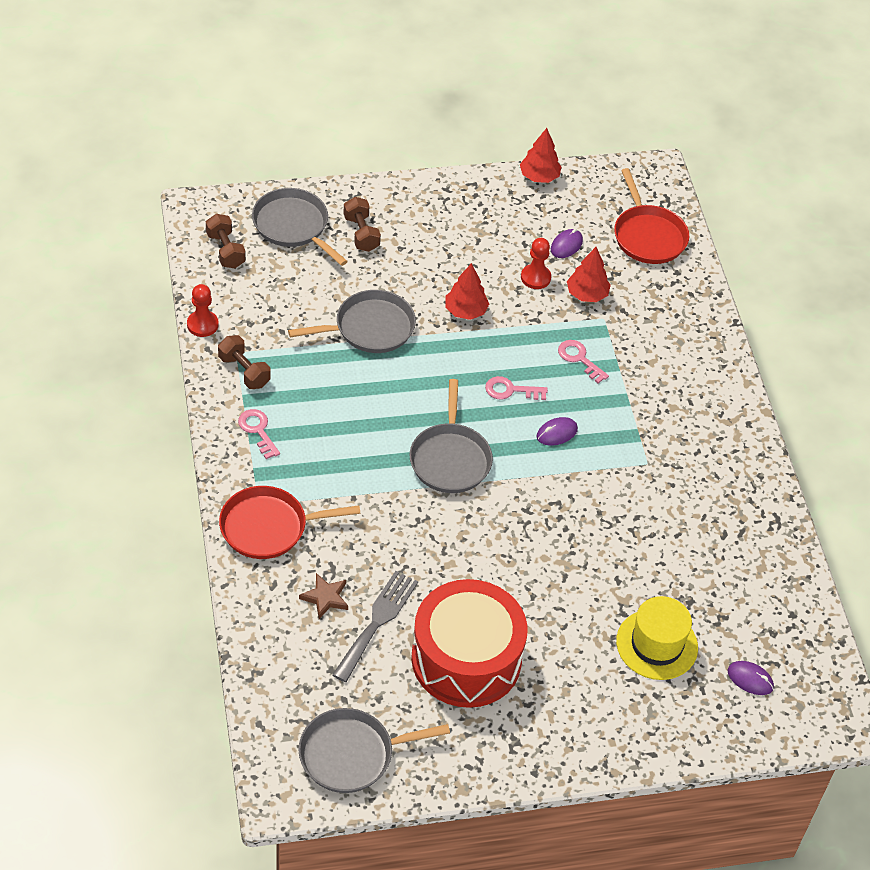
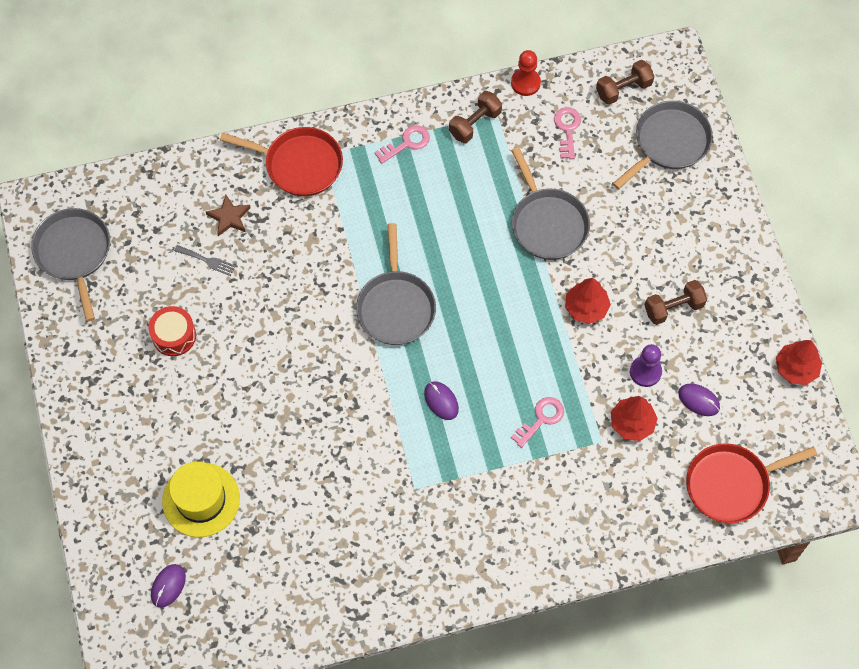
camera: 90 degrees right, 15 degrees up
red pan [219,486,361,559] -> red pan turned 120 degrees clockwise [220,127,343,196]
grey fork [332,571,418,682] -> grey fork [174,245,236,276], size x0.52
brown dumbbell [343,197,381,252] -> brown dumbbell moved to [645,280,707,325]
grey pan [409,379,493,493] -> grey pan turned 90 degrees counterclockwise [356,223,436,345]
red drum [411,579,528,708] -> red drum [149,306,196,356], size x0.44
pink key [485,376,548,400] -> pink key moved to [554,107,581,159]
red pawn [521,238,551,289] -> purple pawn [630,344,662,387]

